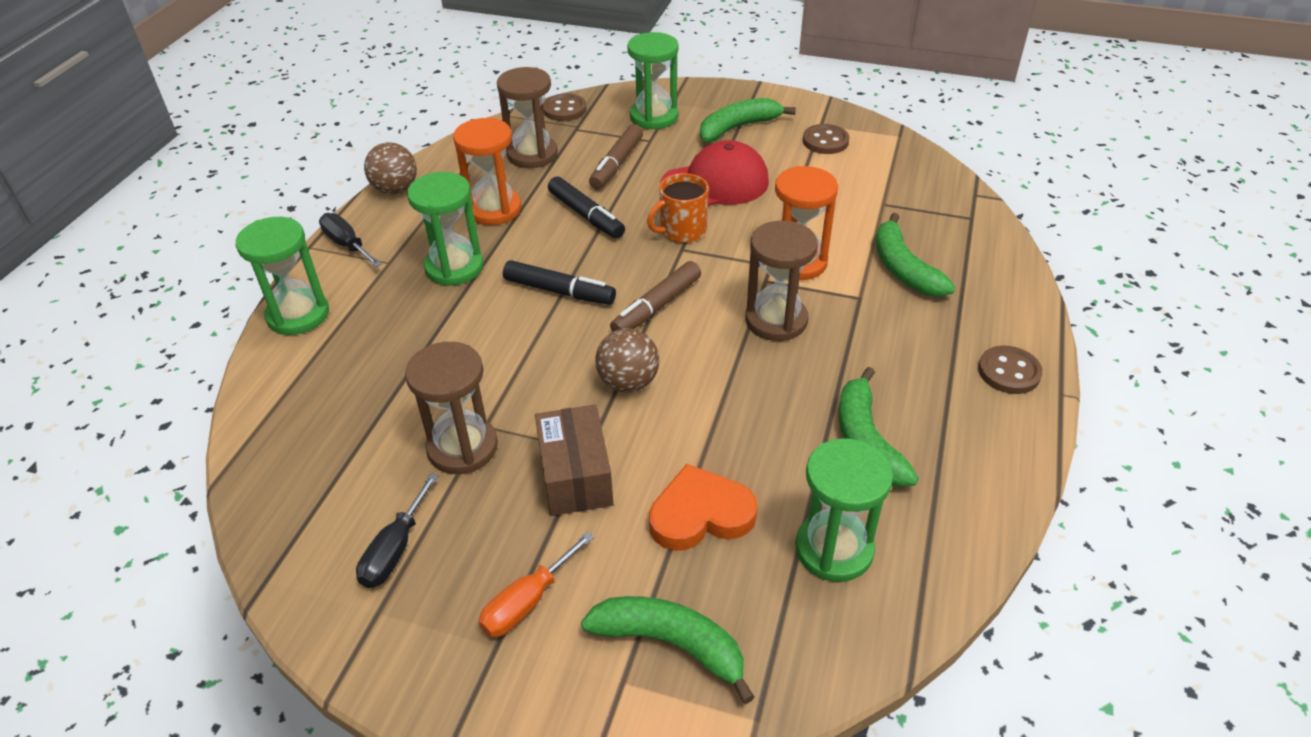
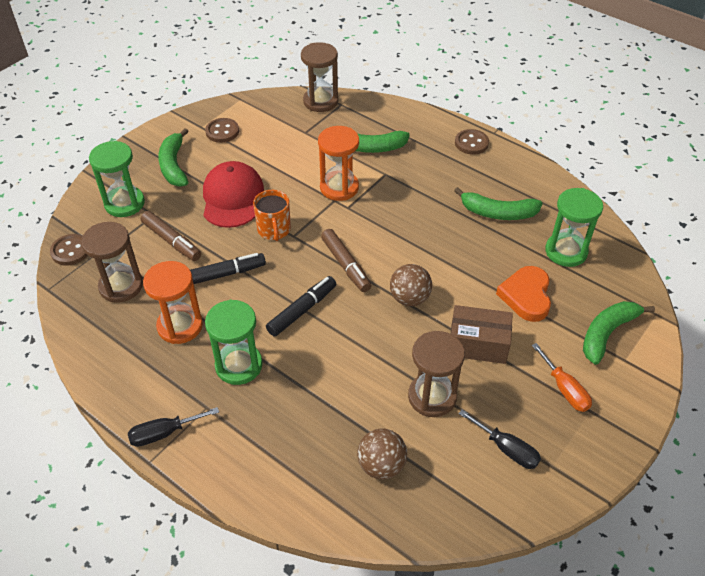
camera: 70 degrees left, 5 degrees up
green hourglass [236,217,329,335] -> none
brown ball [364,142,417,194] -> brown ball moved to [357,428,407,480]
brown hourglass [745,221,818,341] -> brown hourglass moved to [301,42,338,112]

